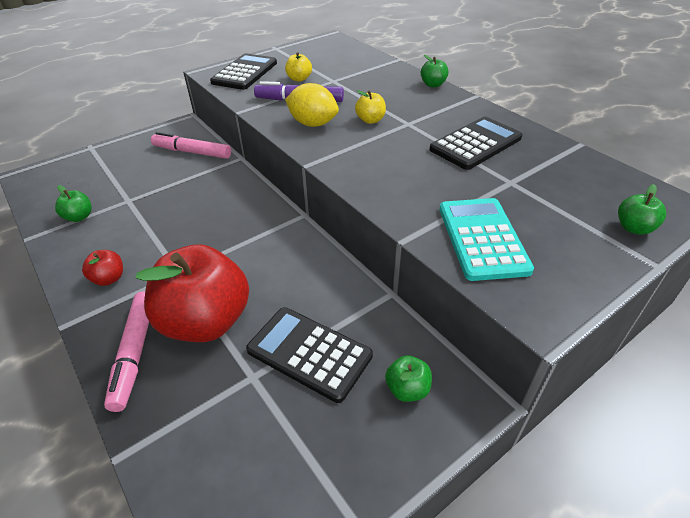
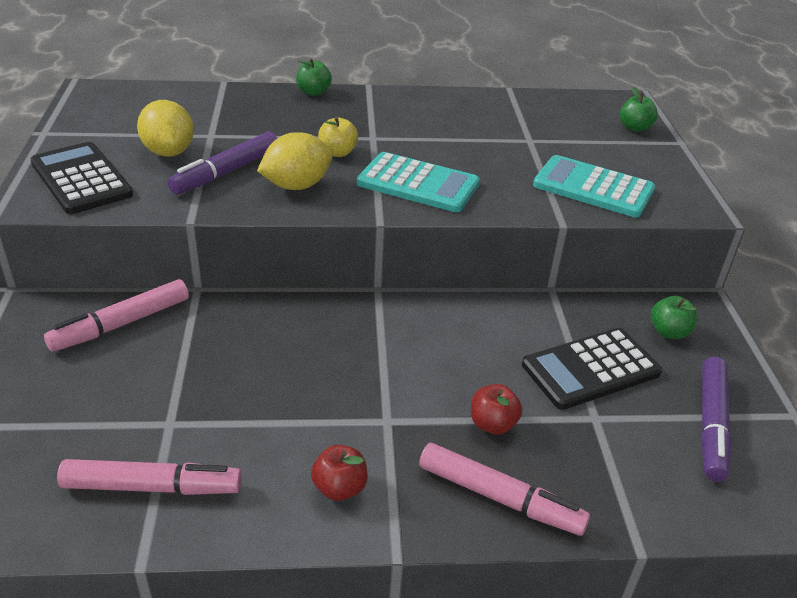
camera: 60 degrees left, 5 degrees down
green apple [55,185,92,222] -> pink marker [57,459,242,495]
red apple [136,244,249,342] -> red apple [471,384,522,434], size x0.42
yellow apple [285,52,312,82] -> yellow lemon [137,100,194,157]
black calculator [429,117,522,170] -> none
none -> turquoise calculator [357,152,480,212]
none -> purple marker [701,357,732,482]

